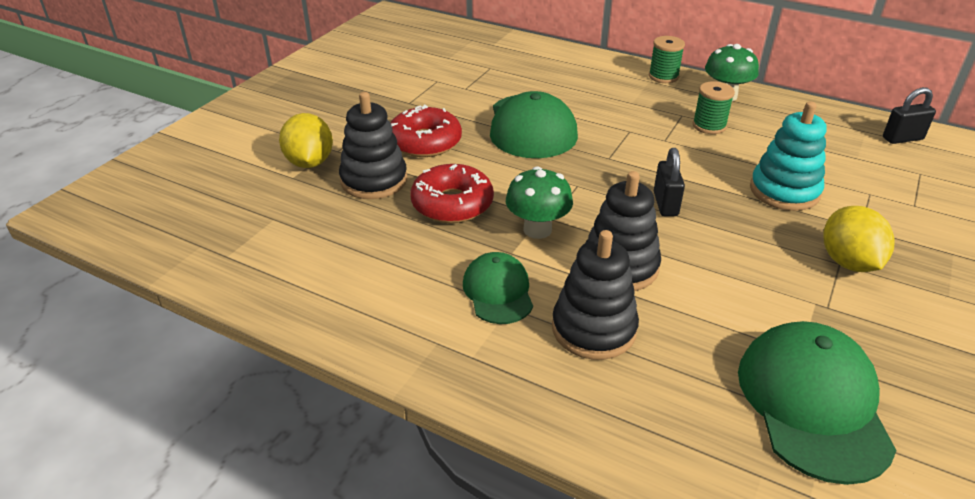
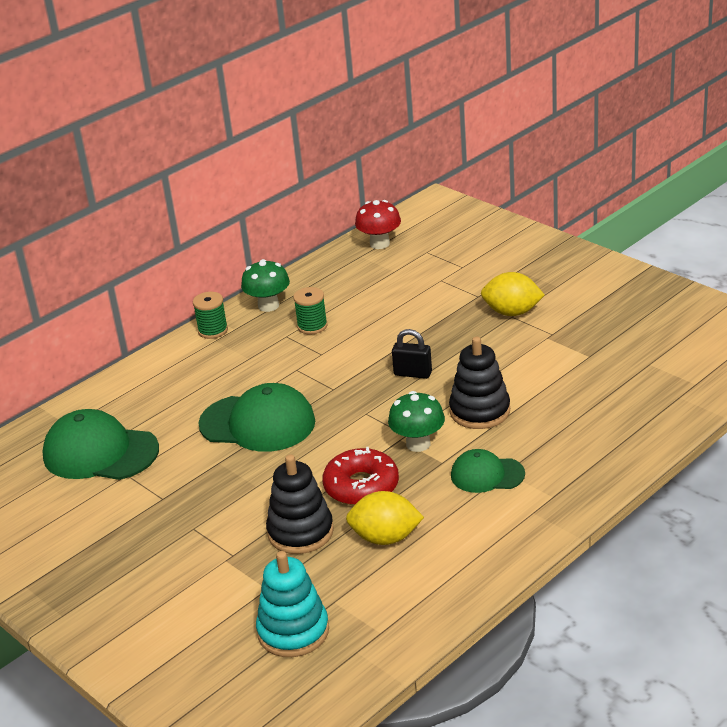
camera: 70 degrees left, 5 degrees down
yellow lemon [279,113,333,168] -> yellow lemon moved to [346,491,424,545]
red donut [390,105,462,157] -> none
black stacking toy [552,230,639,360] -> none
green cap [738,321,897,485] -> green cap moved to [42,409,159,480]
turquoise stacking toy [750,102,827,211] -> turquoise stacking toy moved to [256,551,329,657]
black padlock [883,87,936,144] -> red mushroom [355,200,401,249]

